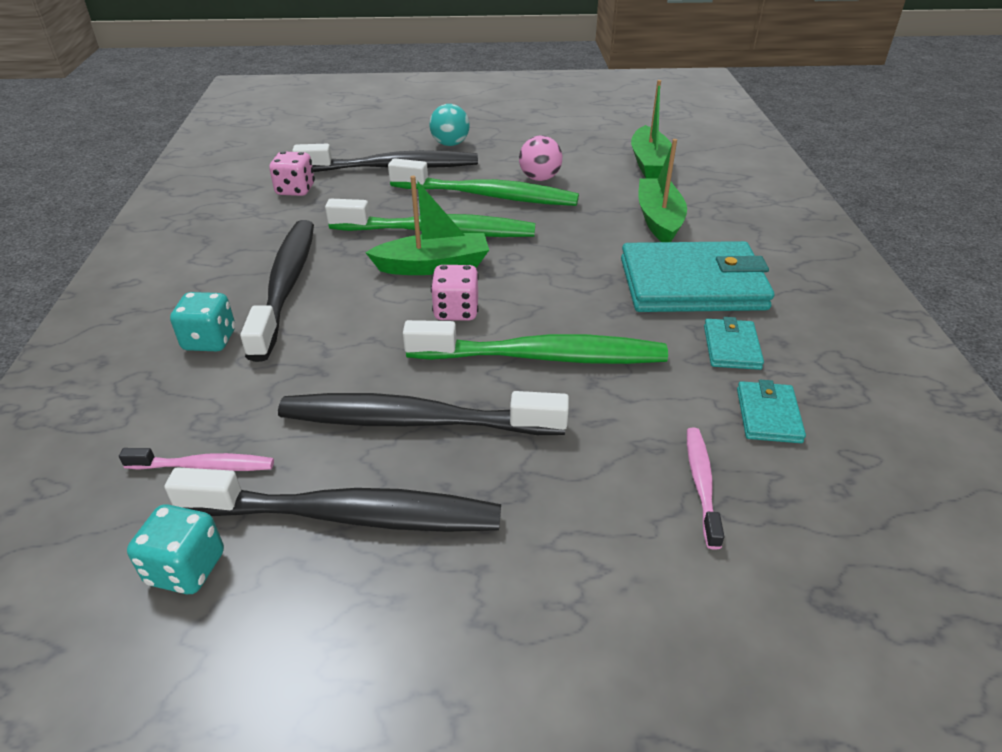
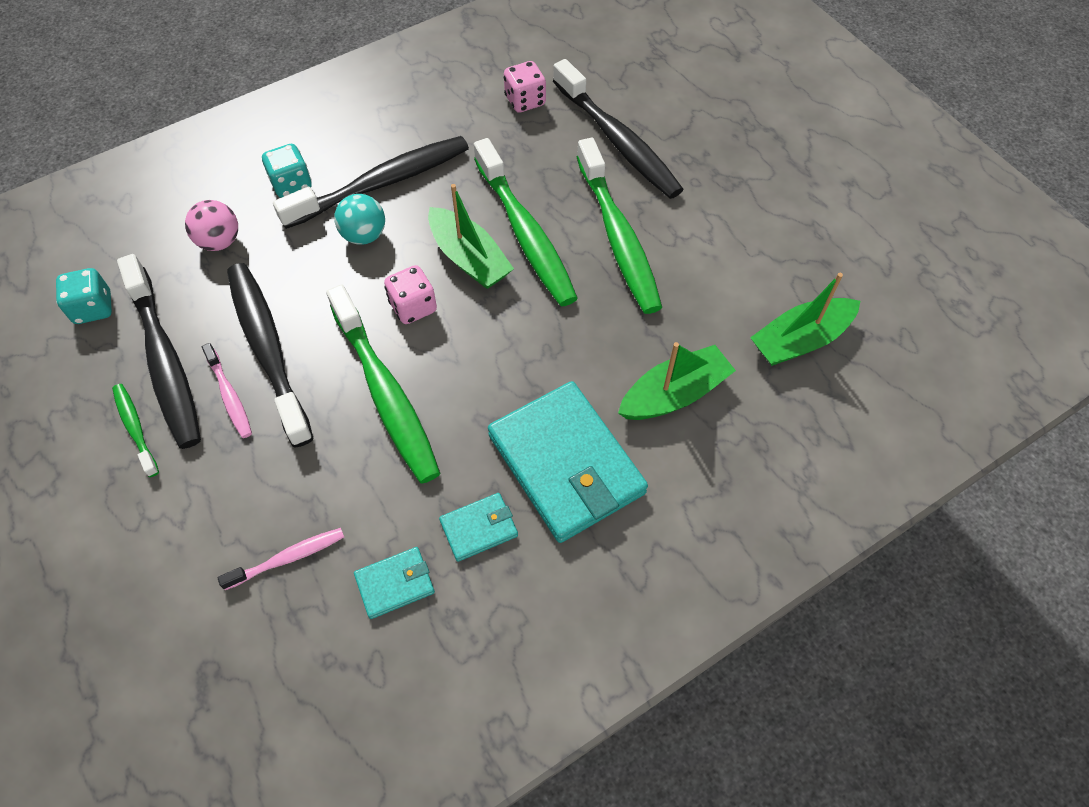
camera: 60 degrees right, 20 degrees up
pink toothbrush [119,448,274,471] -> pink toothbrush moved to [202,343,252,438]
turquoise ball [429,104,470,146] -> turquoise ball moved to [335,194,385,245]
pink ball [519,135,562,181] -> pink ball moved to [185,200,238,251]
none -> green toothbrush [112,384,159,477]

